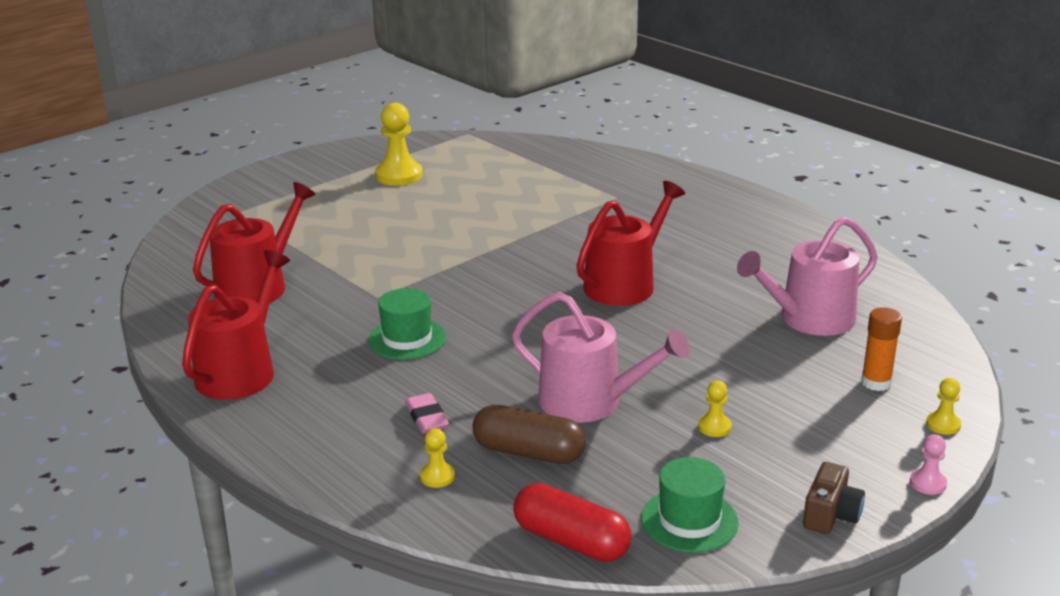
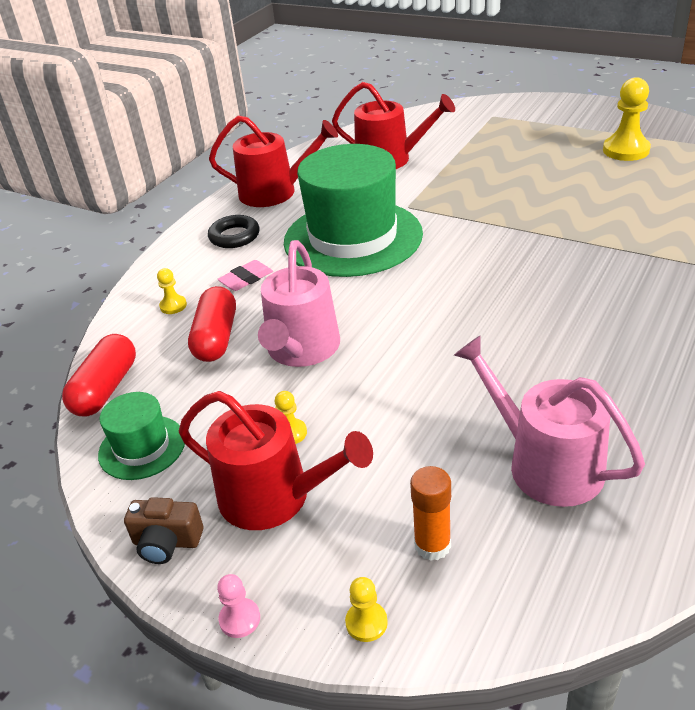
camera: 75 degrees right, 10 degrees up
green hat [368,288,446,360] -> green hat [284,144,423,277], size x2.14
brown capsule [473,405,586,464] -> red capsule [188,286,236,362]
red watering can [576,181,685,306] -> red watering can moved to [179,391,373,530]
none -> black ring [208,215,259,248]

